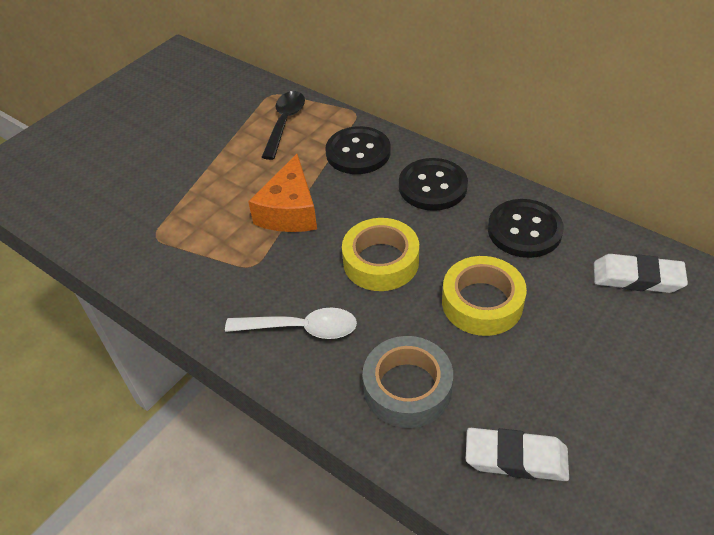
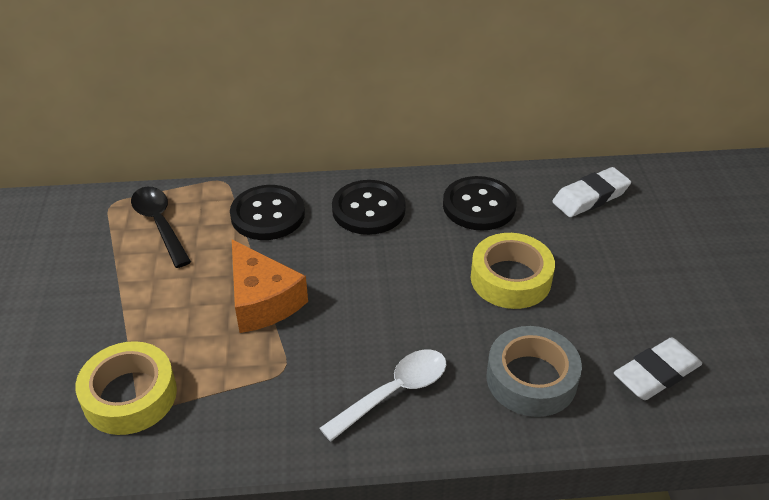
camera: 45 degrees left, 5 degrees down
yellow tape [342,218,419,291] -> yellow tape moved to [75,341,177,435]

